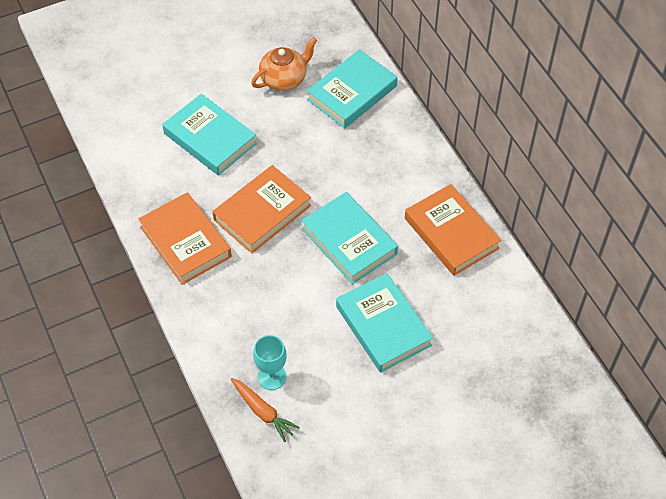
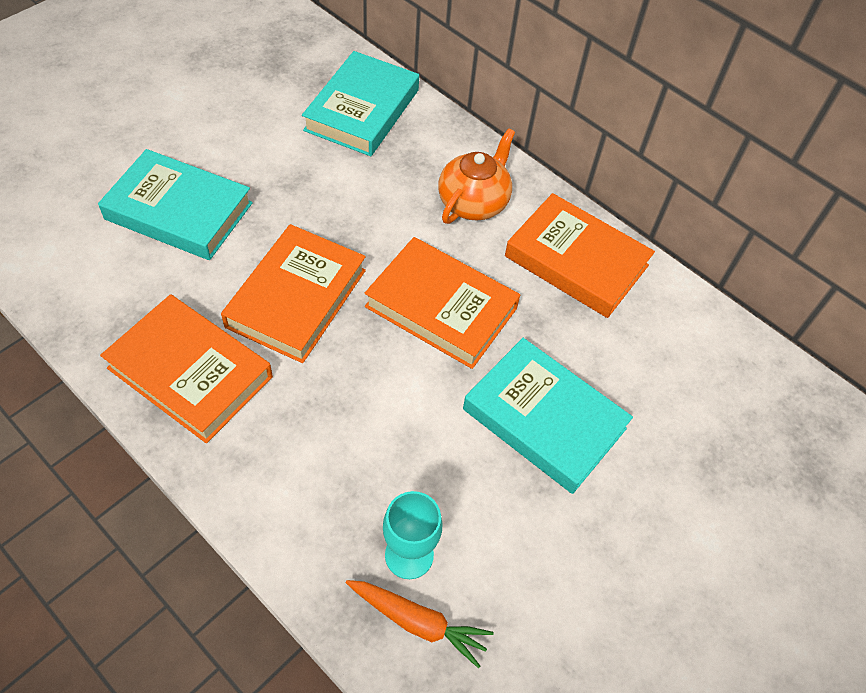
camera: 25 degrees left, 0 degrees up
orange teapot [251,37,317,91] -> orange teapot moved to [438,128,515,224]
turquoise book [301,192,398,284] -> orange book [365,237,520,369]

